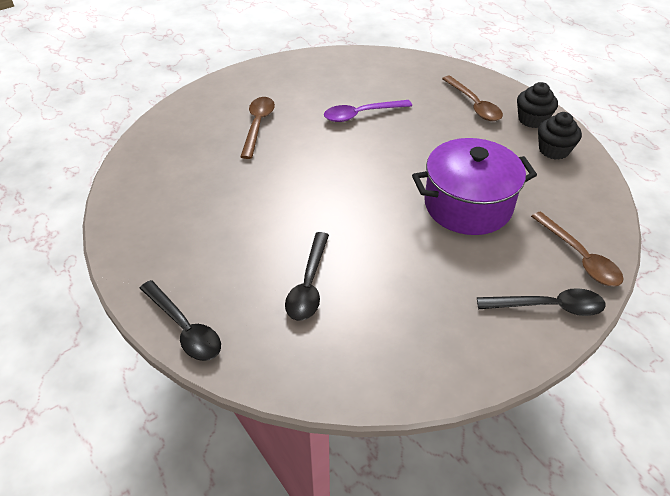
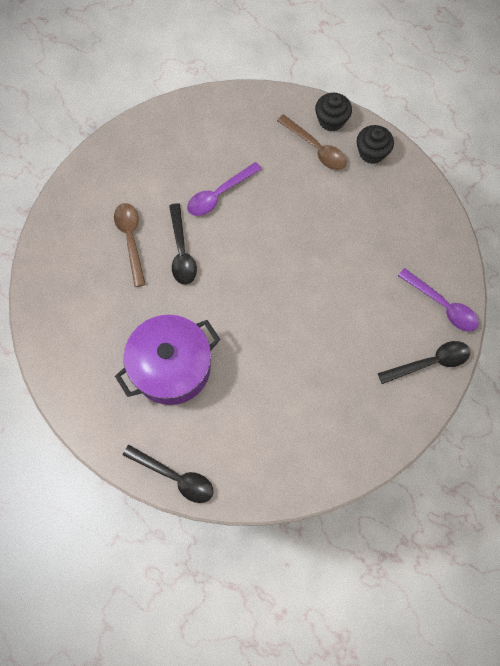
camera: 20 degrees left, 25 degrees up
black spoon [285,232,329,321] -> black spoon moved to [169,203,197,285]
purple pot [412,138,537,235] -> purple pot moved to [115,315,221,405]
brown spoon [531,211,624,286] -> purple spoon [398,268,479,332]
black cupcake [538,112,582,160] -> black cupcake moved to [315,93,352,131]

